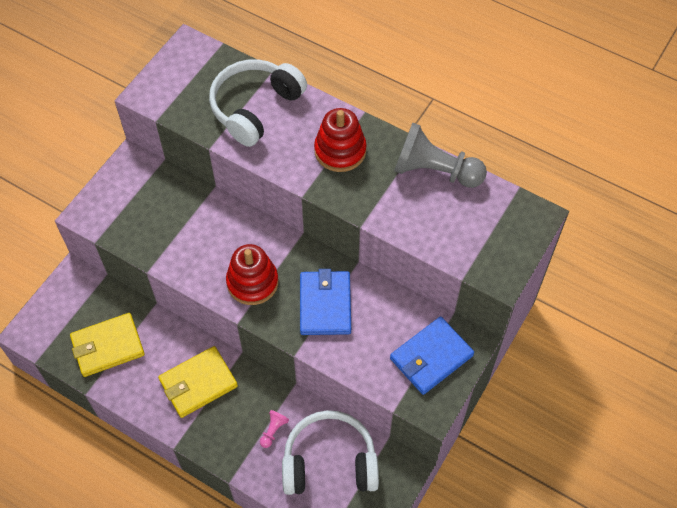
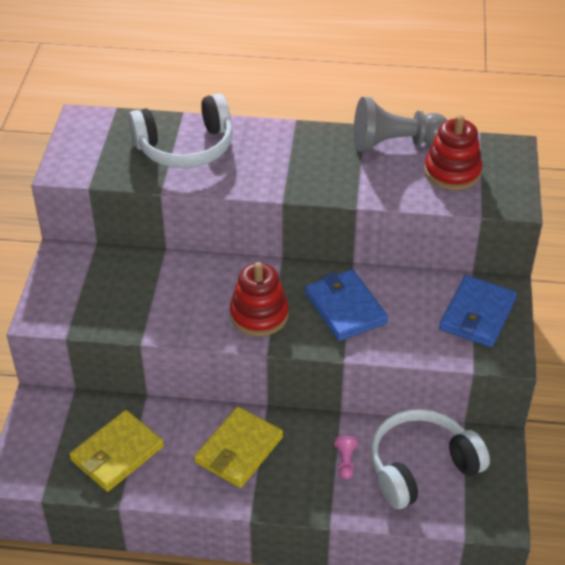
camera: 25 degrees left, 15 degrees down
white headphones [209,59,307,147] -> white headphones turned 120 degrees counterclockwise [128,93,233,168]
red stacking toy [314,108,367,172] -> red stacking toy moved to [424,115,483,190]

